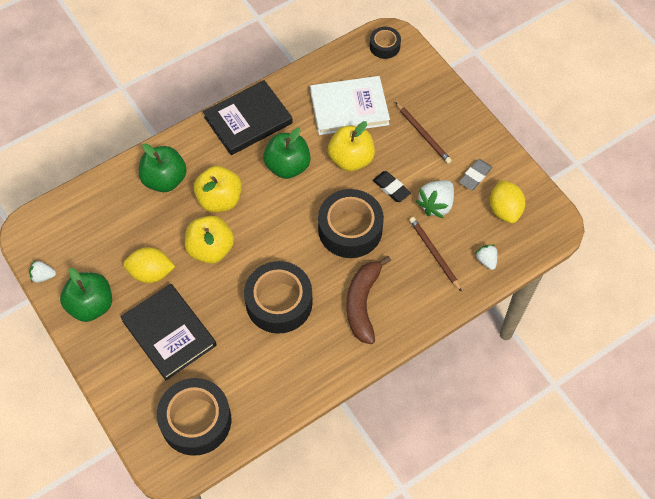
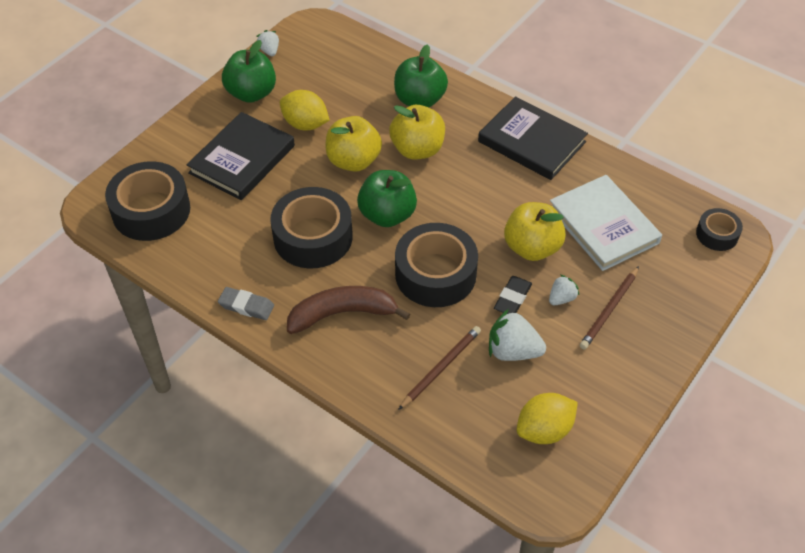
camera: 70 degrees right, 10 degrees down
yellow lemon [123,247,175,283] -> yellow lemon turned 45 degrees counterclockwise [280,90,329,130]
green apple [263,128,311,179] -> green apple moved to [357,170,417,227]
grey eraser [459,159,492,190] -> grey eraser moved to [218,287,274,320]
white strawberry [475,245,498,270] -> white strawberry moved to [549,275,579,306]

